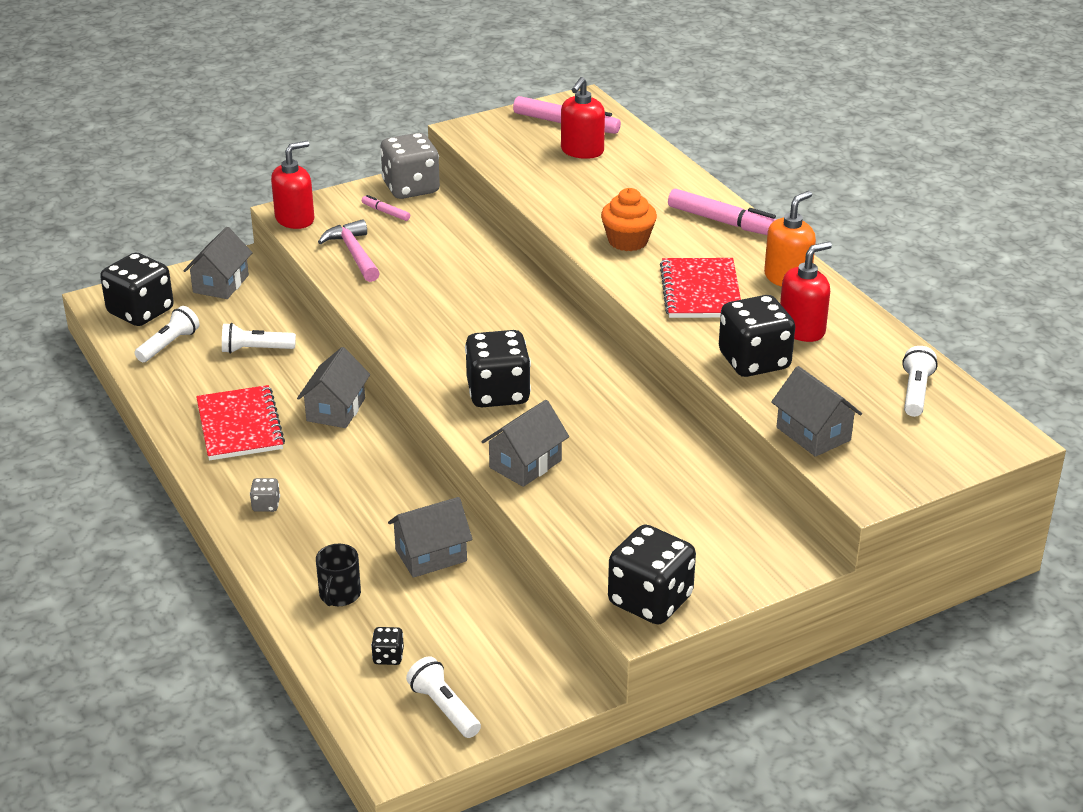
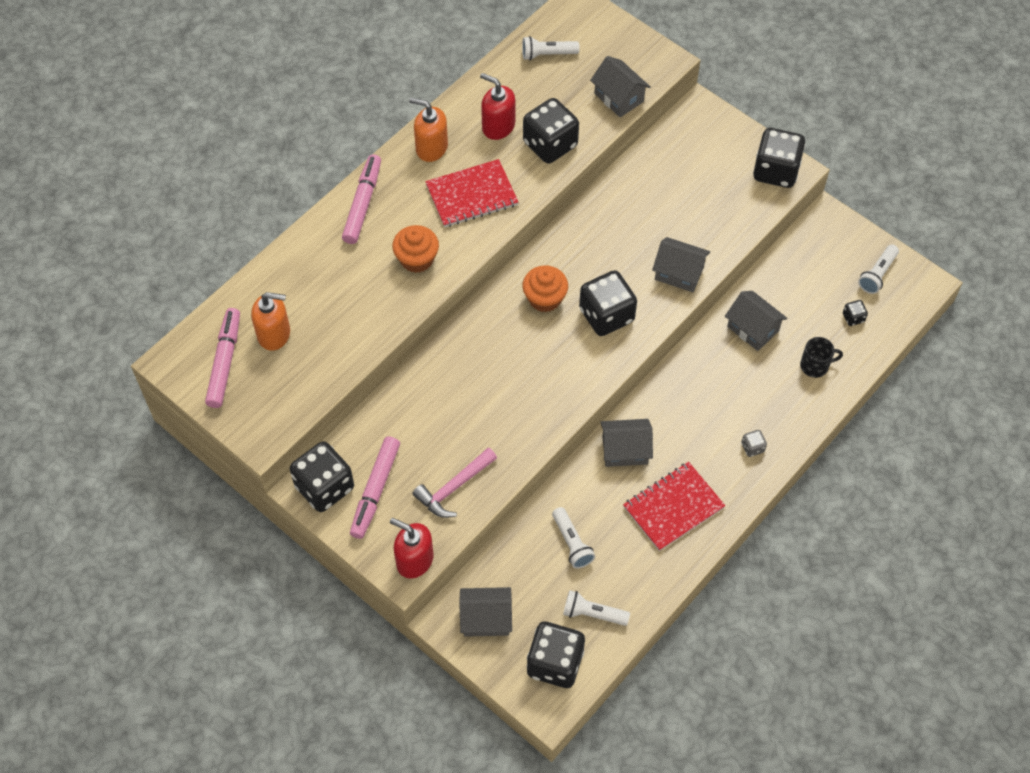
camera: 110 degrees left, 25 degrees up
pink marker [362,195,410,221] -> pink marker [350,436,400,539], size x2.00
grey dice [380,133,440,199] -> black dice [290,441,354,512]
red soap dispenser [561,77,605,159] -> orange soap dispenser [251,292,290,351]
grey house [771,366,862,457] -> grey house turned 75 degrees counterclockwise [590,56,651,117]
none -> orange cupcake [522,265,568,312]

